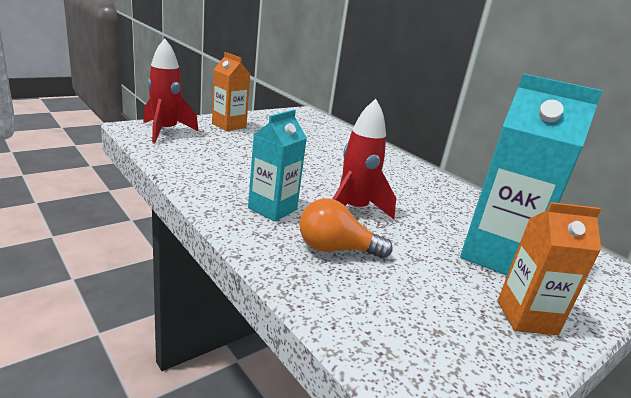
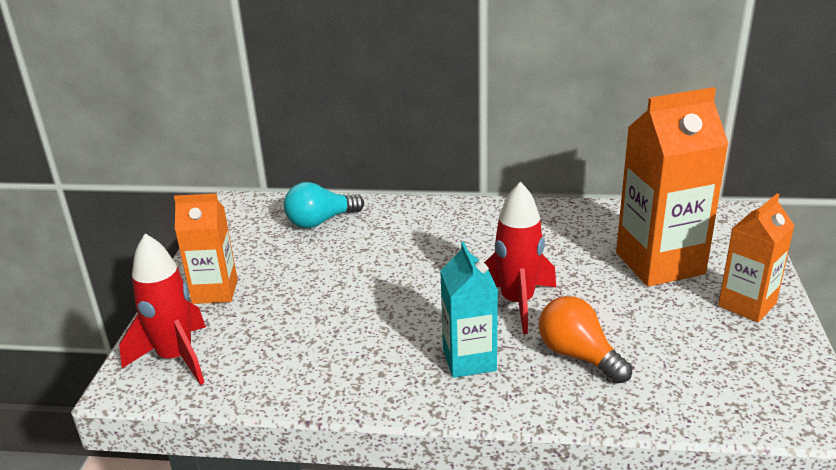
camera: 40 degrees left, 5 degrees up
orange light bulb [300,198,393,258] -> orange light bulb turned 90 degrees clockwise [539,296,632,383]
turquoise carton [460,74,603,275] -> orange carton [616,87,729,287]
none -> turquoise light bulb [284,182,364,228]

